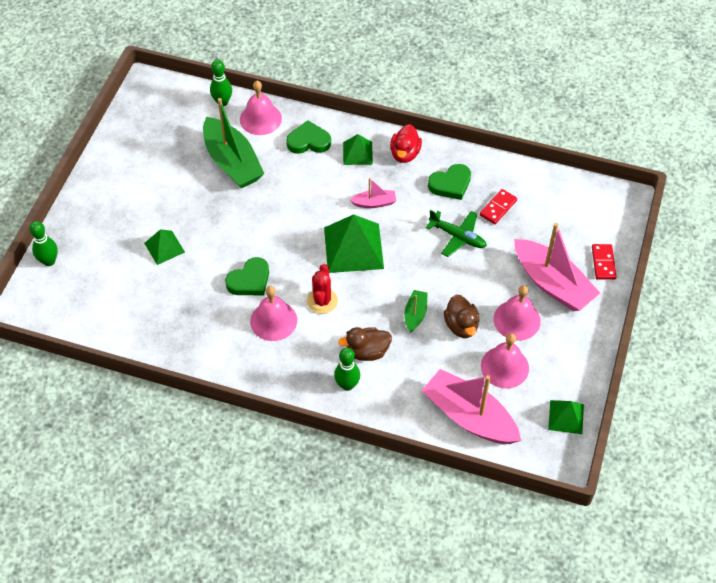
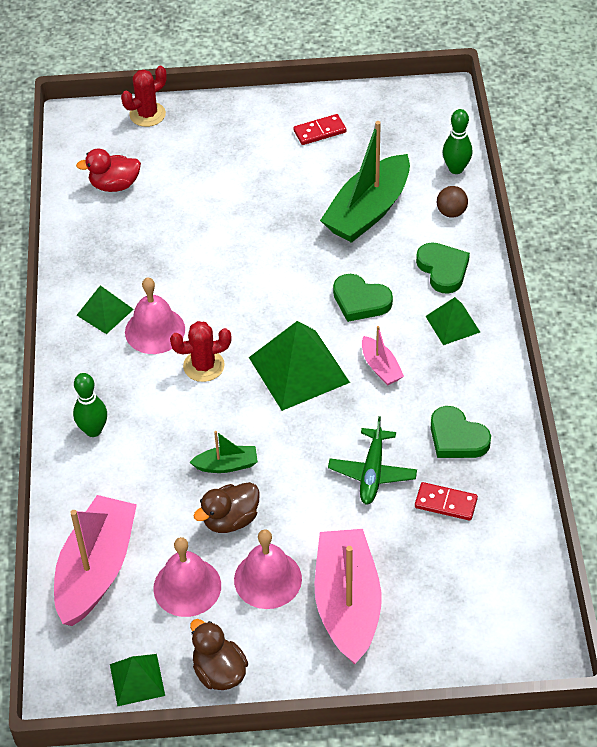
camera: 70 degrees right, 5 degrees down
green bowling pin [29,221,58,266] -> red cactus [121,66,166,127]
green pyramid [144,229,185,265] -> green pyramid moved to [76,285,134,334]
green heart [225,257,269,295] -> green heart moved to [333,274,393,322]
pink bell [240,81,282,135] -> brown ball [437,186,468,218]
brown duck [338,327,392,361] -> brown duck moved to [190,619,248,690]
red duck [390,124,422,163] -> red duck moved to [76,149,141,192]
pink boat [514,223,600,311] -> pink boat turned 150 degrees clockwise [315,529,382,664]
red domino [592,244,617,280] -> red domino moved to [293,114,346,145]

